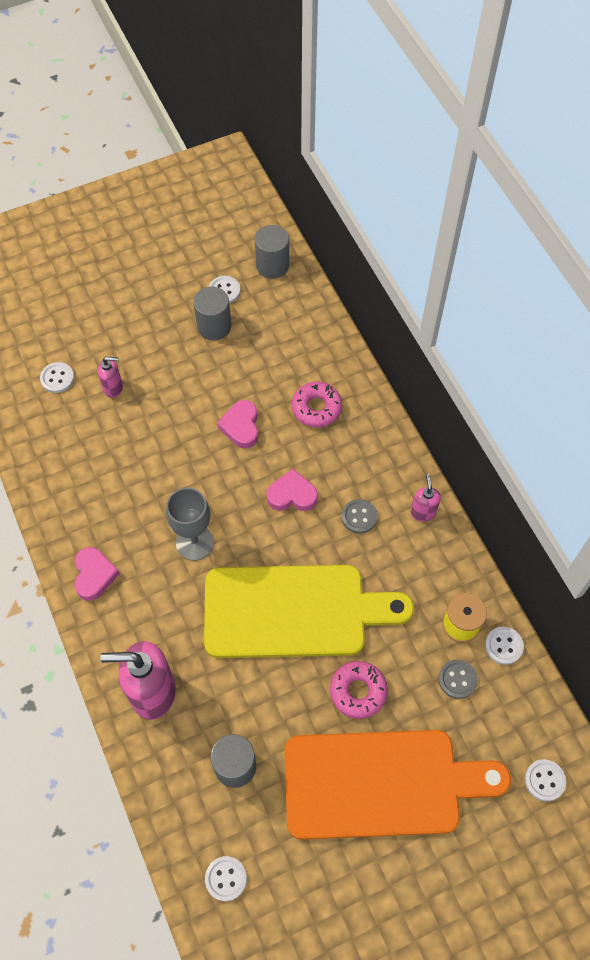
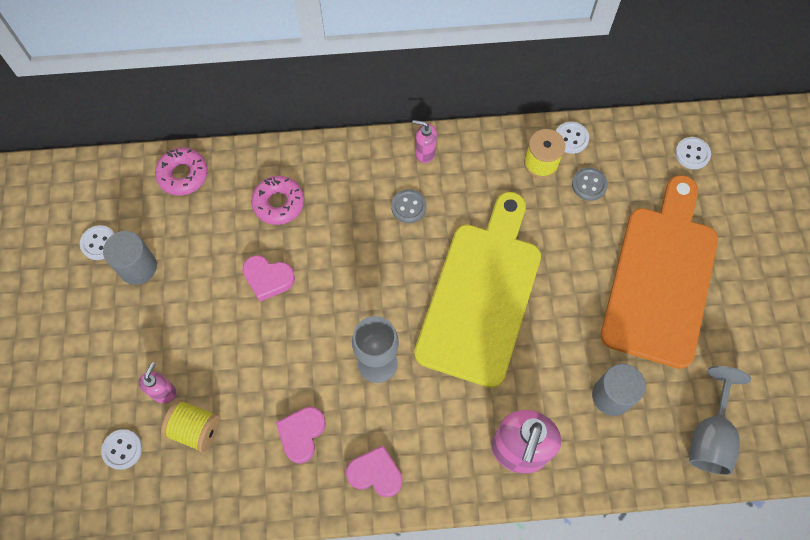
camera: 70 degrees left, 5 degrees up
white button [205,856,247,901] -> grey goblet [689,366,751,475]
grey cylinder [255,225,289,279] -> none
pink heart [266,469,318,511] -> pink heart moved to [276,407,326,464]
pink donut [330,661,388,719] -> pink donut moved to [155,148,208,196]
none -> yellow spool [161,399,220,453]

